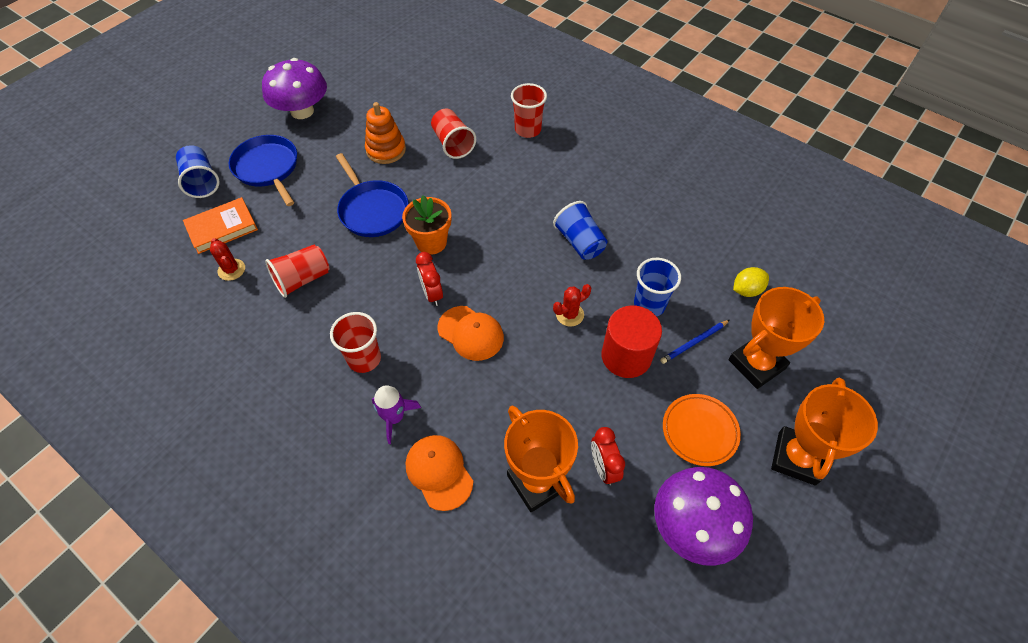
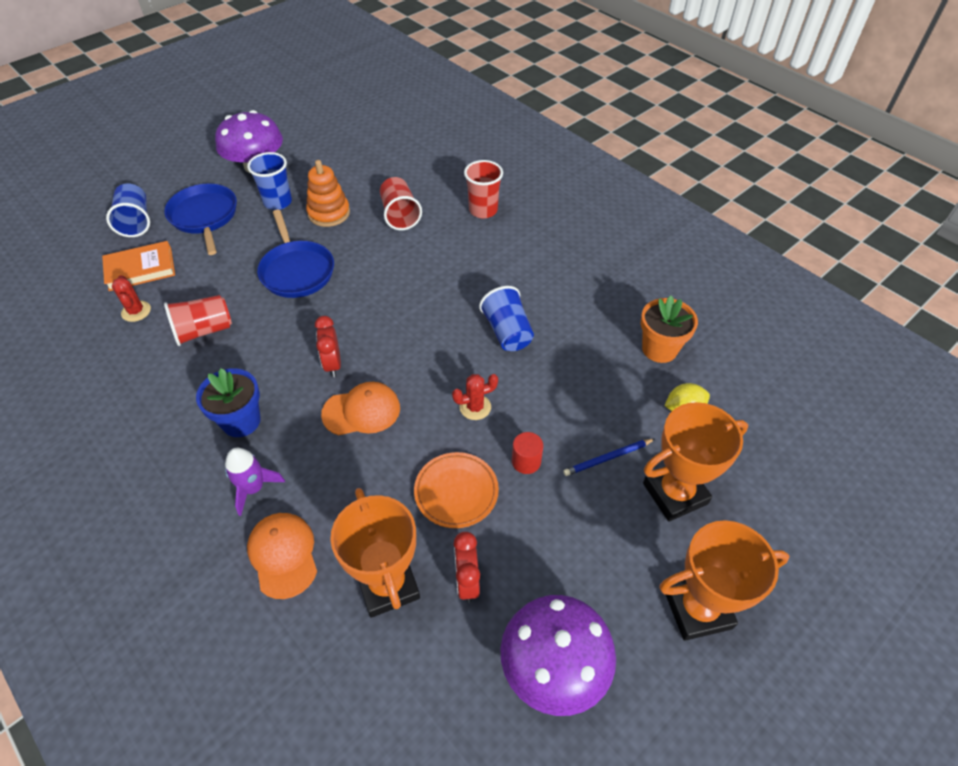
camera: 10 degrees right, 5 degrees down
red cup [330,312,381,373] -> blue flower pot [196,368,261,437]
orange flower pot [402,195,451,255] -> orange flower pot moved to [641,295,698,363]
orange cap [437,306,504,361] -> orange cap turned 60 degrees counterclockwise [321,382,400,435]
red cylinder [601,305,662,378] -> red cylinder [512,432,543,474], size x0.51
blue cup [634,258,681,316] -> blue cup moved to [247,152,292,210]
orange plate [663,394,741,466] -> orange plate moved to [414,452,499,528]
orange trophy [771,378,878,486] -> orange trophy turned 45 degrees clockwise [659,520,789,641]

